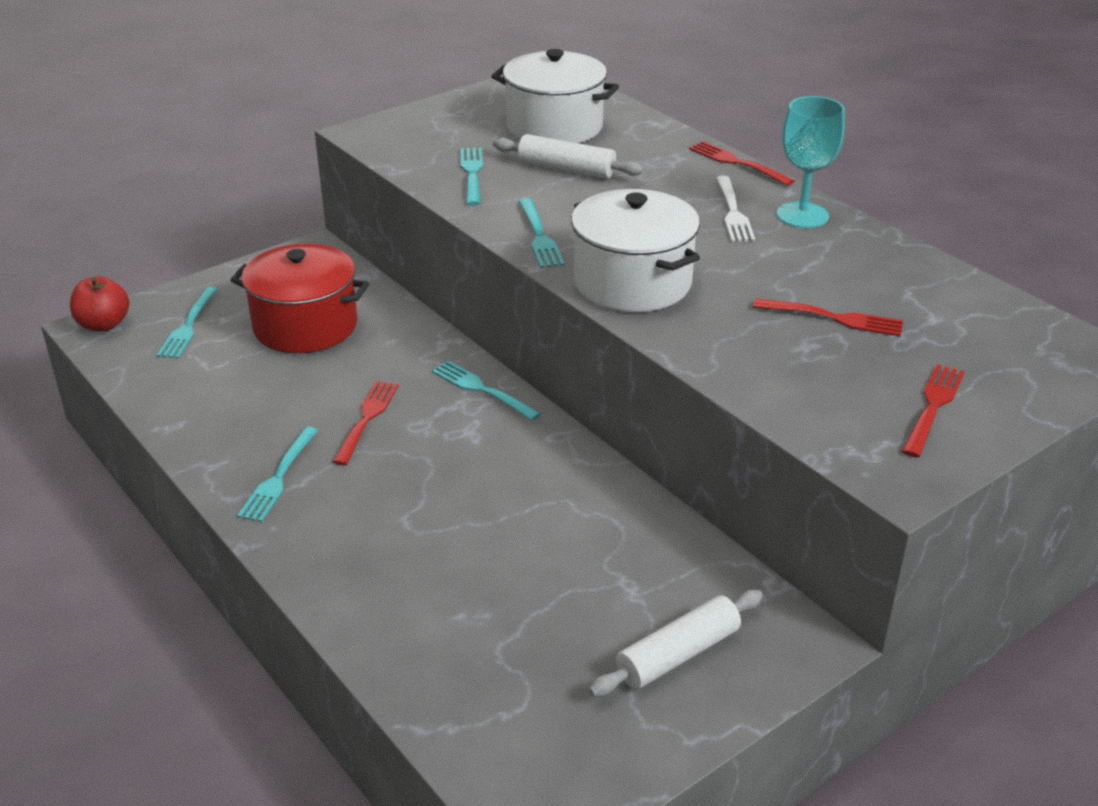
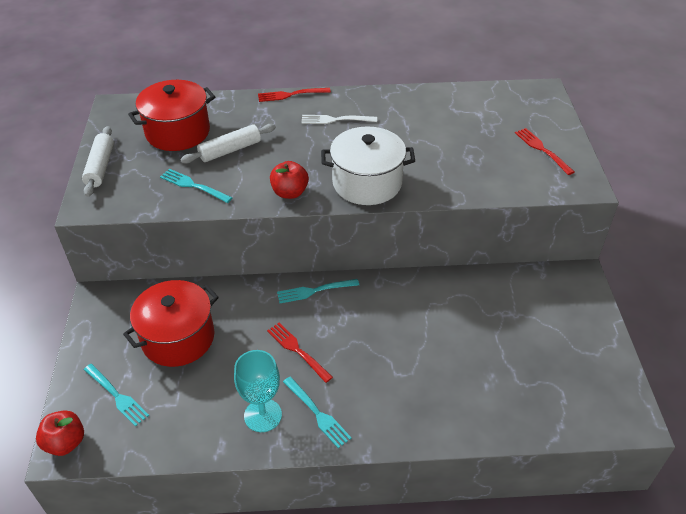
camera: 55 degrees left, 10 degrees up
white pot [491,49,619,143] -> red pot [128,80,215,151]
turquoise fork [518,199,565,268] -> red apple [270,161,309,199]
white rolling pin [589,590,763,697] -> white rolling pin moved to [82,126,114,197]
white fork [716,176,755,242] -> white fork turned 150 degrees clockwise [301,115,377,124]
red fork [753,299,903,336] -> none
turquoise goblet [777,96,845,228] -> turquoise goblet moved to [234,350,282,432]

